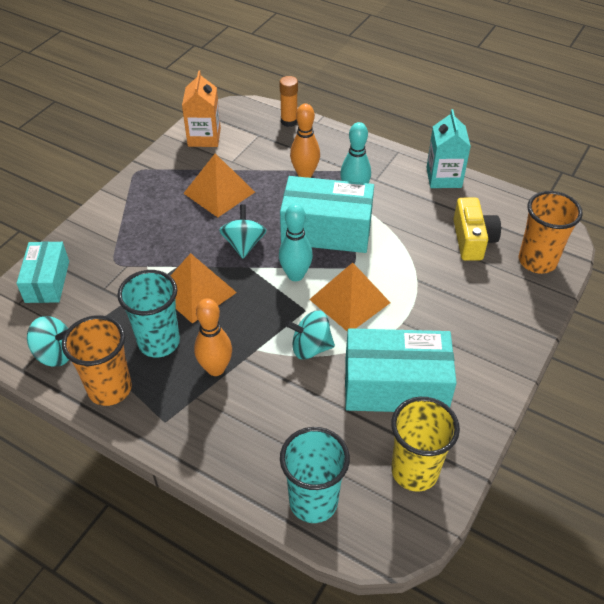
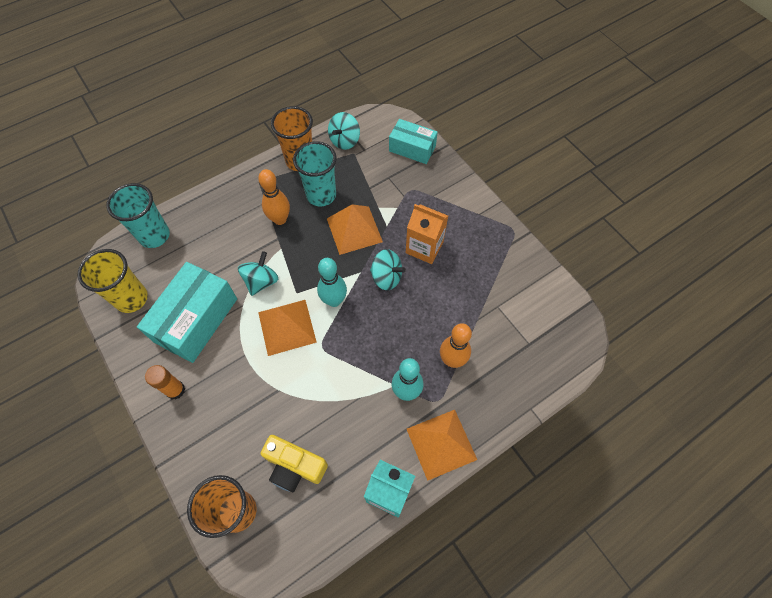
camera: 115 degrees right, 15 degrees up
orange carton [182,70,221,147] -> orange carton moved to [406,204,448,264]
orange pyramid [183,153,255,217] -> orange pyramid moved to [407,410,477,481]
orange glue stick [280,76,298,127] -> orange glue stick moved to [145,365,185,400]
turquoise box [280,176,374,253] -> none

